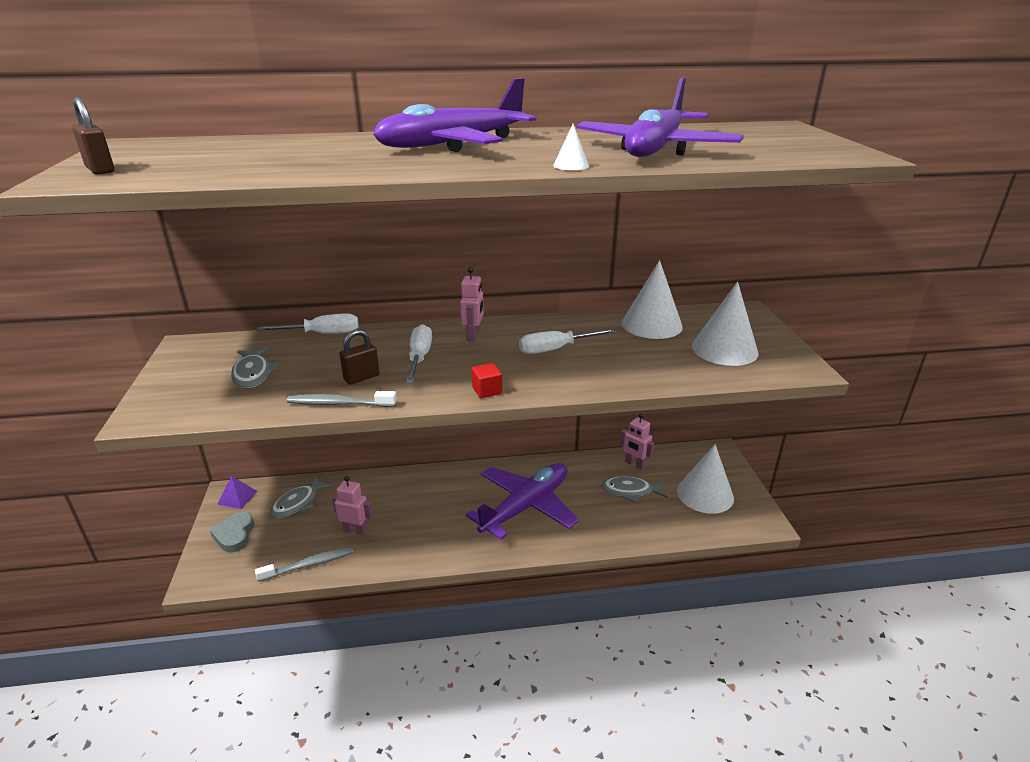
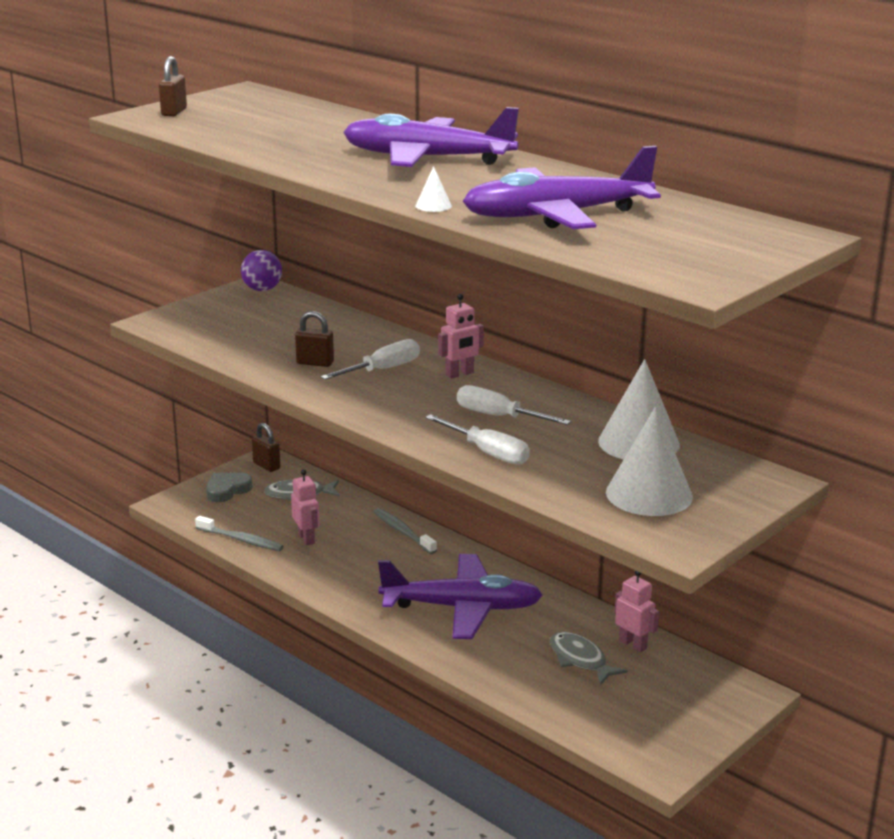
camera: 50 degrees right, 5 degrees down
purple pyramid [217,476,258,509] -> brown padlock [252,423,280,472]
grey fish [231,346,279,389] -> none
white screwdriver [256,313,358,334] -> white screwdriver moved to [425,414,530,465]
grey toothbrush [287,391,397,407] -> grey toothbrush moved to [374,508,437,554]
red cube [472,363,502,398] -> none
pink robot [620,414,654,470] -> pink robot turned 135 degrees clockwise [615,571,659,652]
white cone [677,444,734,514] -> none
none -> purple ball [241,250,282,291]

